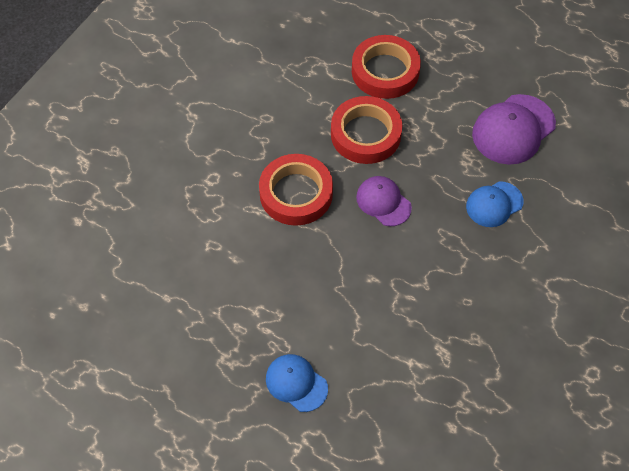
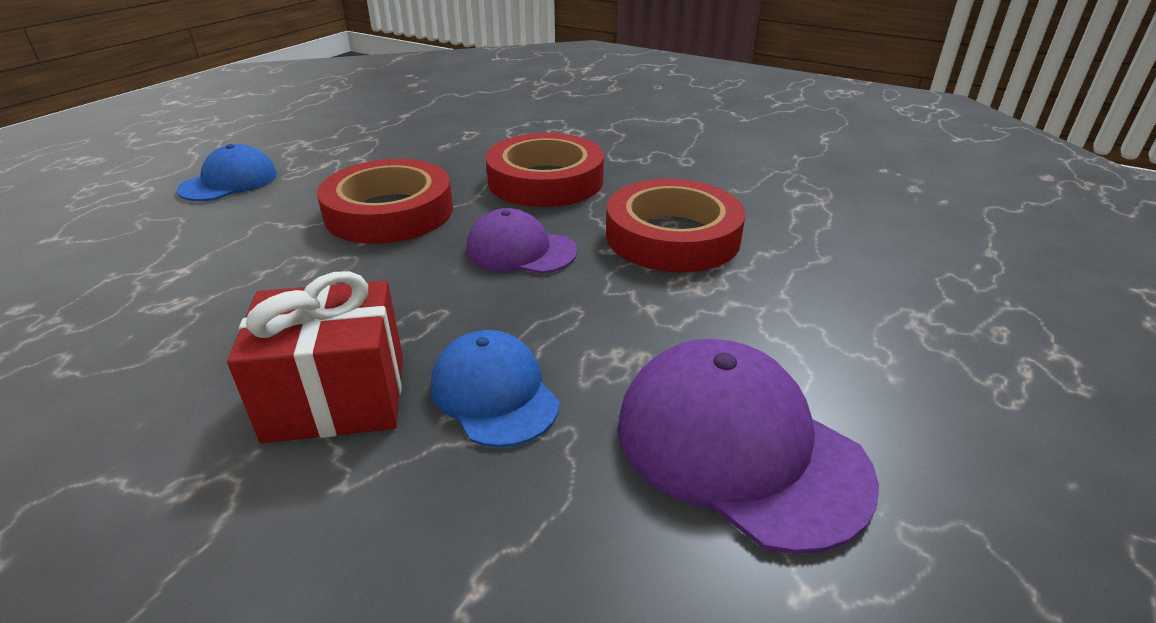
camera: 90 degrees right, 25 degrees down
red tape [352,35,421,99] -> red tape moved to [317,159,453,244]
purple cap [356,176,412,226] -> purple cap turned 120 degrees counterclockwise [466,208,577,274]
none -> red gift [227,271,403,443]

